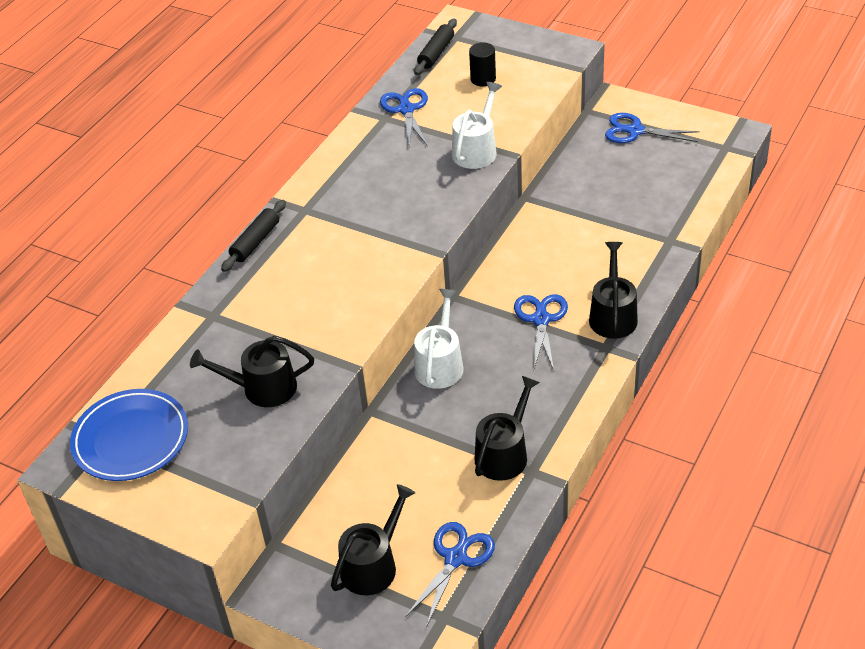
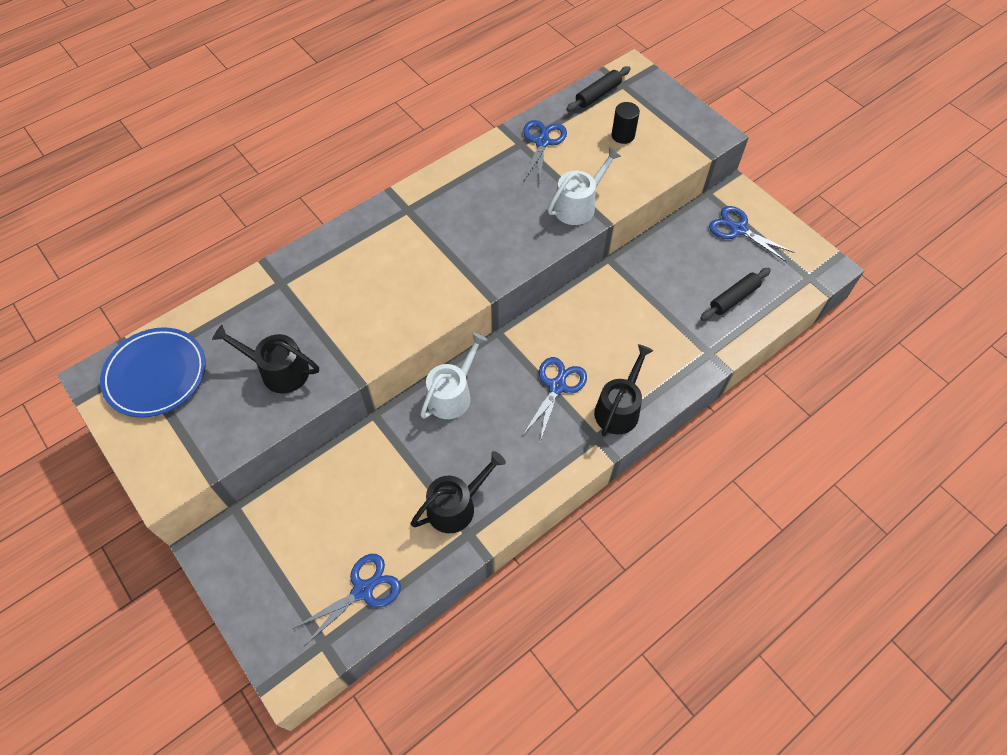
camera: 20 degrees right, 15 degrees up
black rolling pin [221,200,286,272] -> black rolling pin moved to [700,268,771,321]
black watering can [331,484,415,595] -> none

